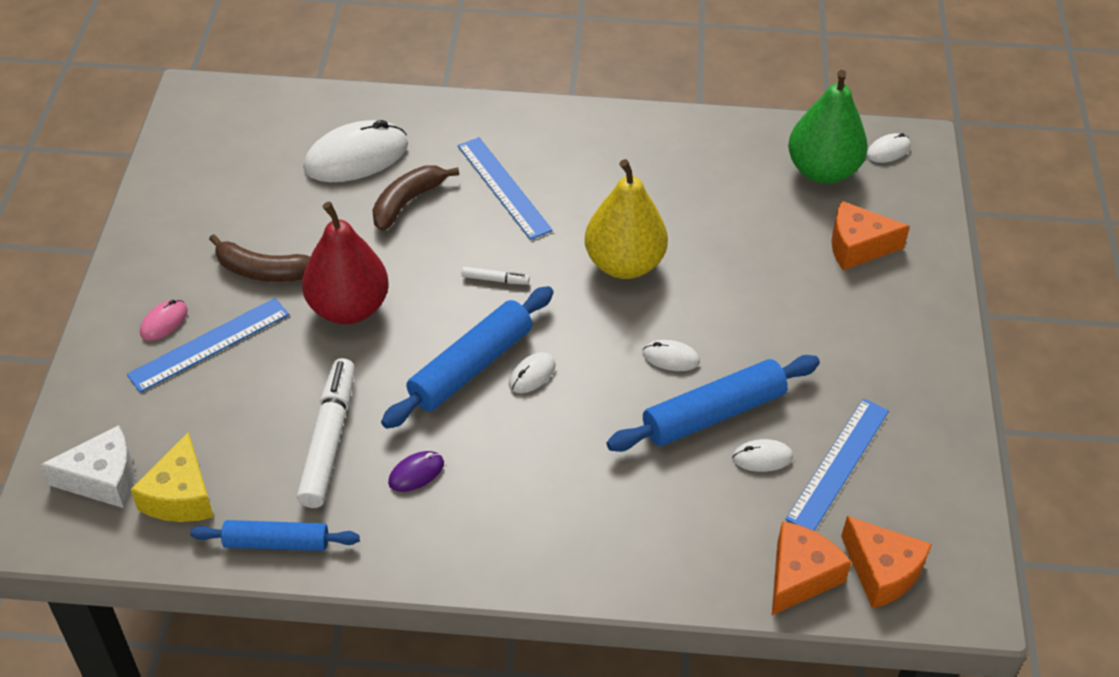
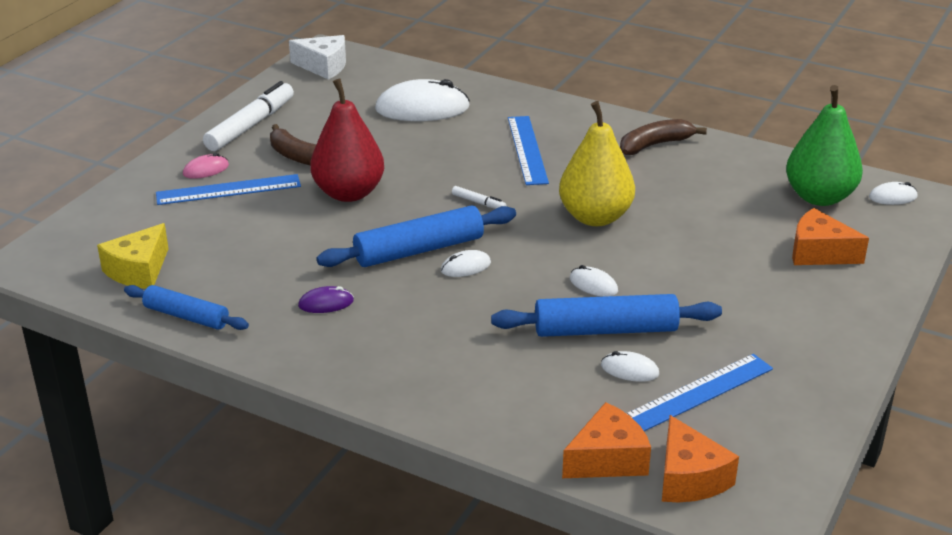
camera: 25 degrees right, 15 degrees down
white cheese [40,425,134,508] -> white cheese moved to [289,35,346,80]
white marker [297,358,355,508] -> white marker moved to [203,81,294,151]
brown banana [372,165,459,231] -> brown banana moved to [620,119,707,155]

